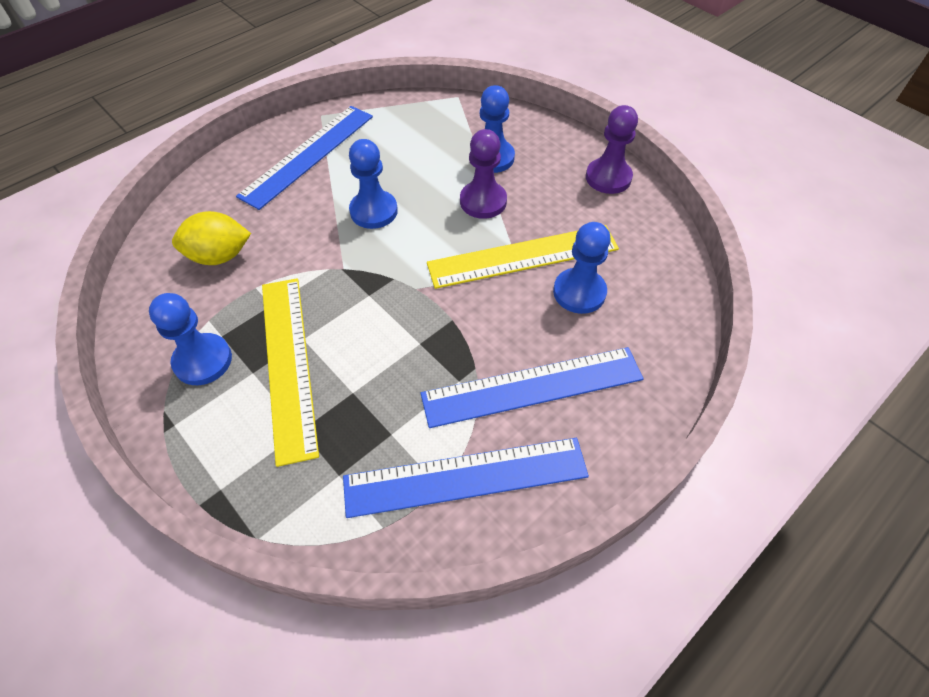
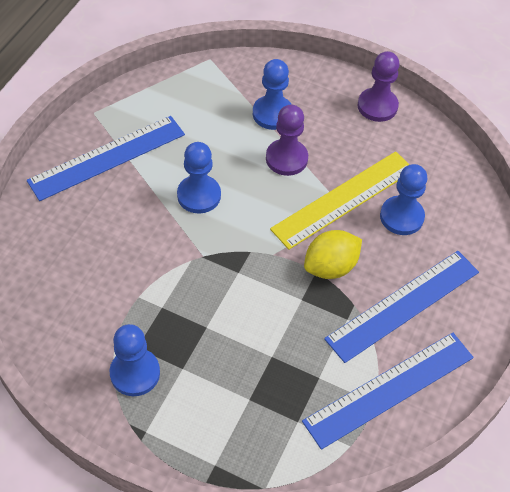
camera: 25 degrees left, 0 degrees up
yellow lemon [172,211,251,265] -> yellow lemon moved to [304,230,362,279]
blue ruler [236,106,373,210] -> blue ruler turned 45 degrees clockwise [27,116,185,201]
yellow ruler [262,278,319,467] -> none

